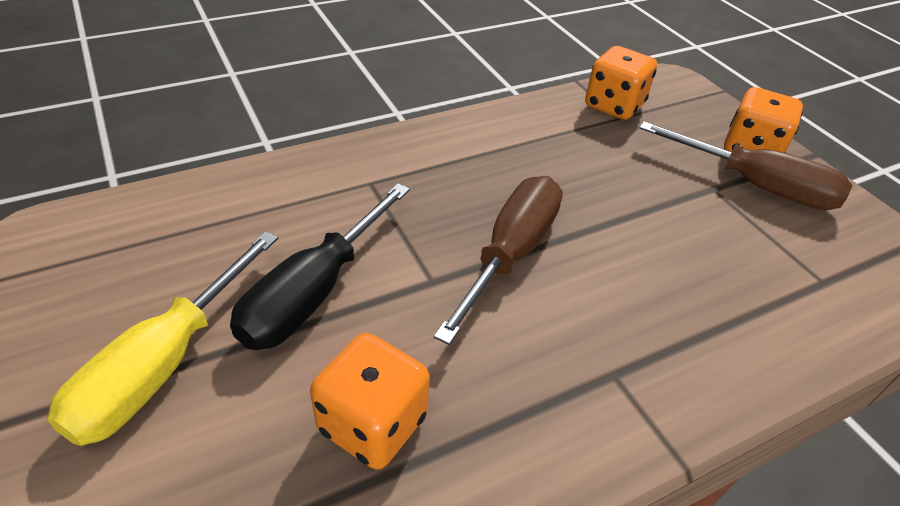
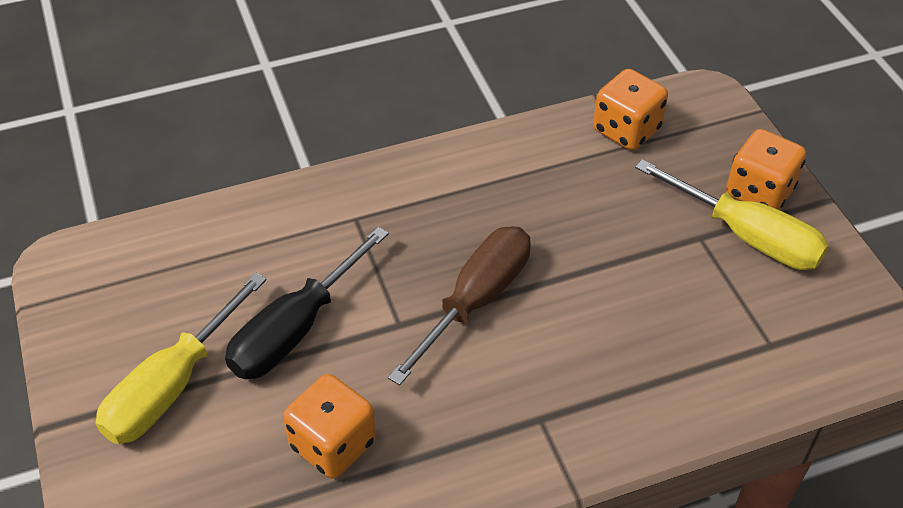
camera: 10 degrees right, 5 degrees up
brown screwdriver [639,121,853,210] -> yellow screwdriver [635,159,829,270]

